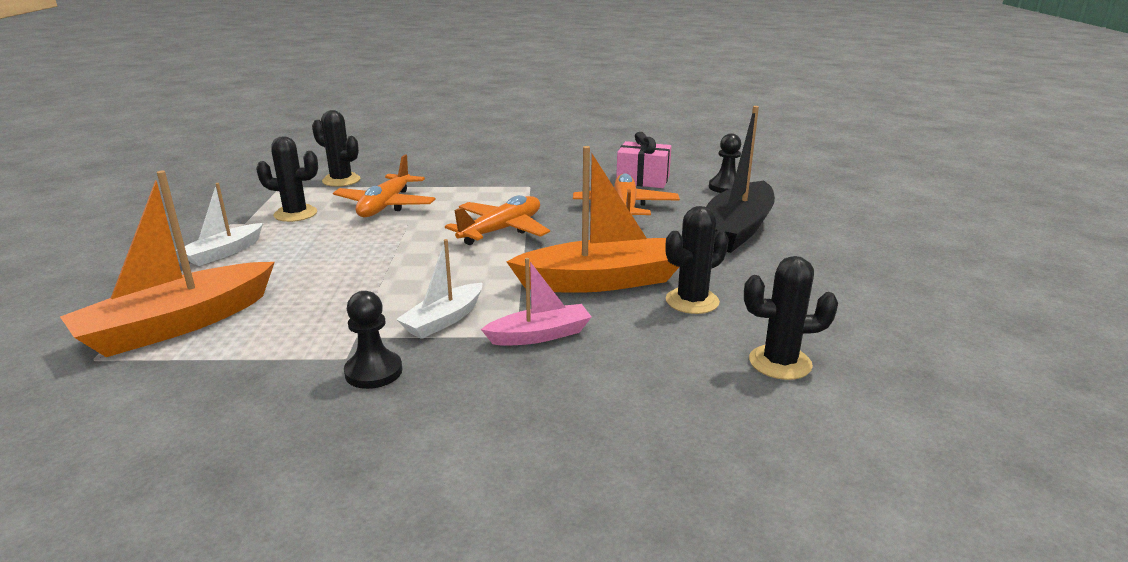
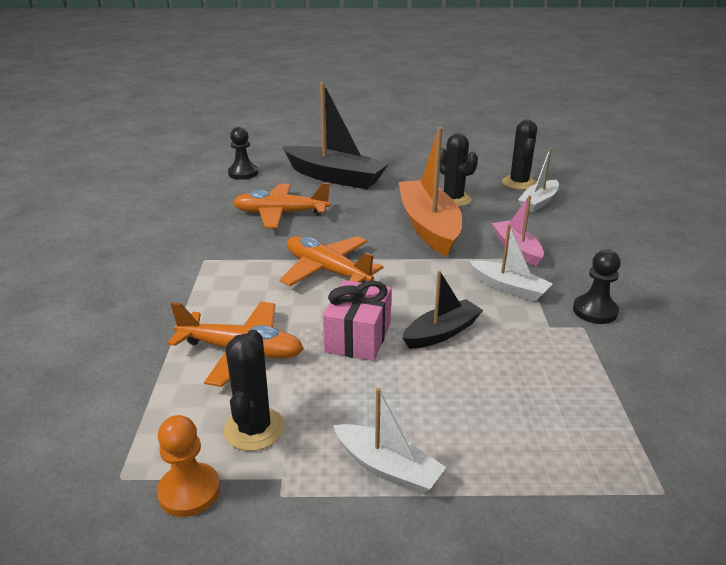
camera: 90 degrees left, 5 degrees up
orange boat [60,171,275,357] -> none
black cactus [312,110,361,187] -> none
pink gift [616,132,672,188] -> pink gift moved to [323,280,391,361]
none -> orange pawn [157,415,220,517]
none -> black boat [402,270,483,349]
none -> white boat [518,148,559,213]

